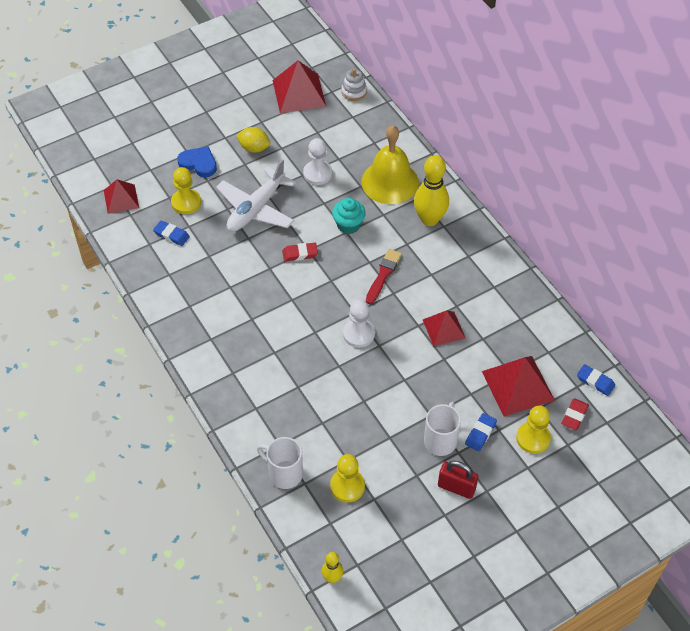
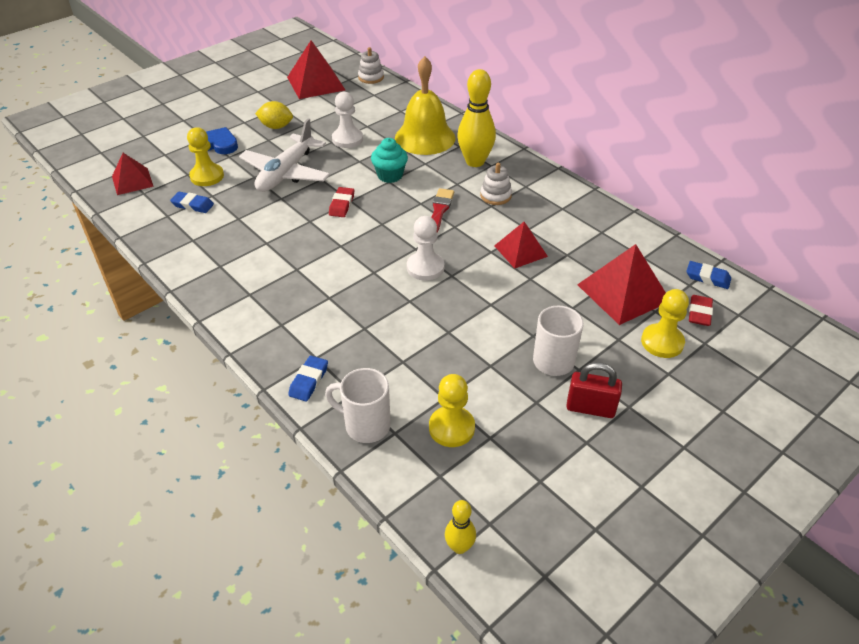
camera: 10 degrees left, 10 degrees down
red eraser [282,243,318,261] -> red eraser turned 60 degrees counterclockwise [329,187,354,217]
blue eraser [465,413,497,451] -> blue eraser moved to [288,356,328,401]
none -> white stacking toy [480,163,512,205]

